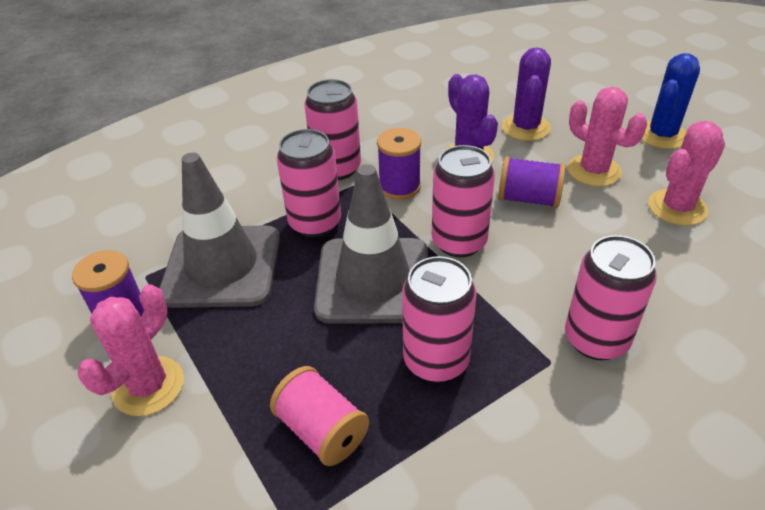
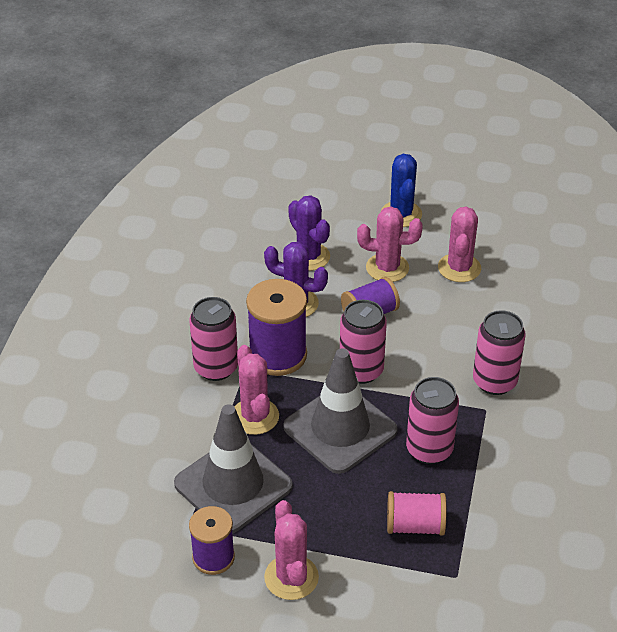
camera: 45 degrees left, 0 degrees up
pink can [277,129,341,238] -> pink cactus [235,345,279,435]
purple spool [377,128,421,200] -> purple spool [246,279,307,376], size x1.59

